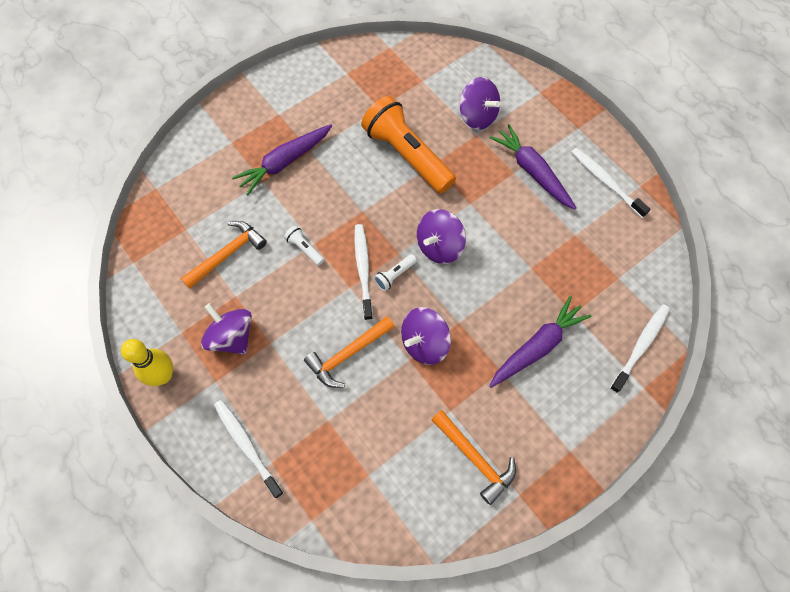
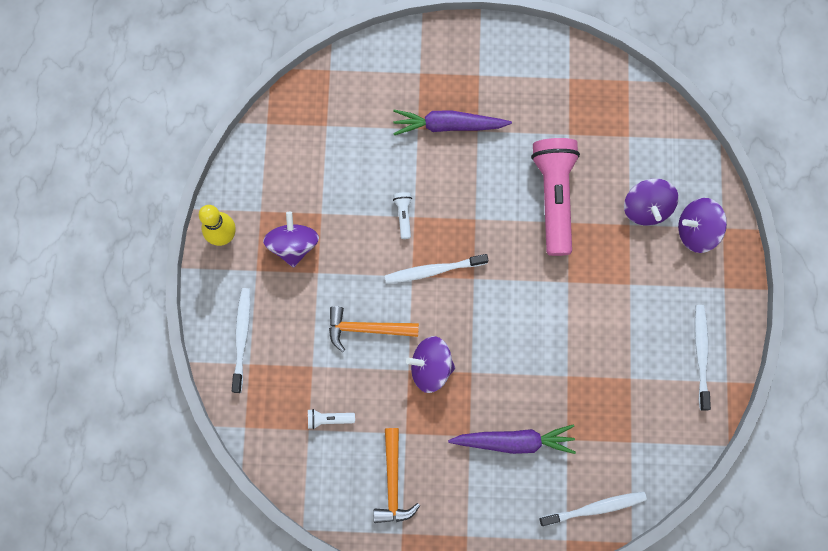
camera: 40 degrees right, 10 degrees up
orange hammer [181,221,267,289] -> none
white toothbrush [354,224,373,320] -> white toothbrush turned 135 degrees counterclockwise [385,254,489,284]
orange flashlight [361,96,456,193] -> pink flashlight [531,138,580,256]
white flashlight [374,254,417,291] -> white flashlight moved to [308,409,355,429]
purple spinning top [417,209,466,264] -> purple spinning top moved to [678,198,727,253]
purple carrot [490,124,577,210] -> none

